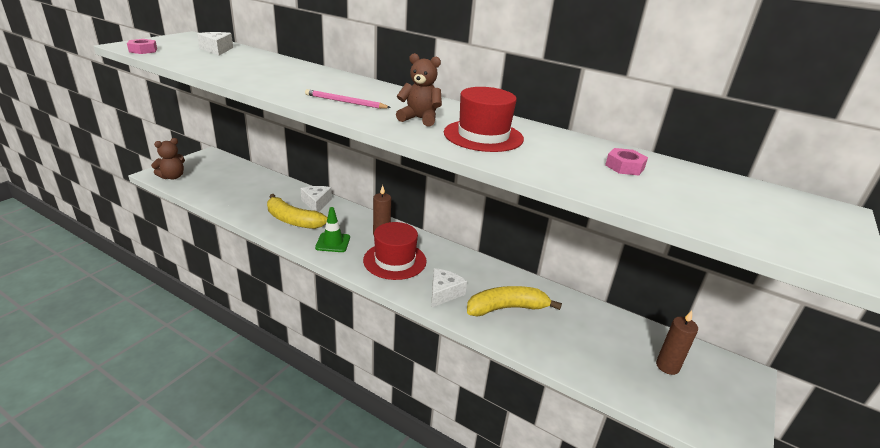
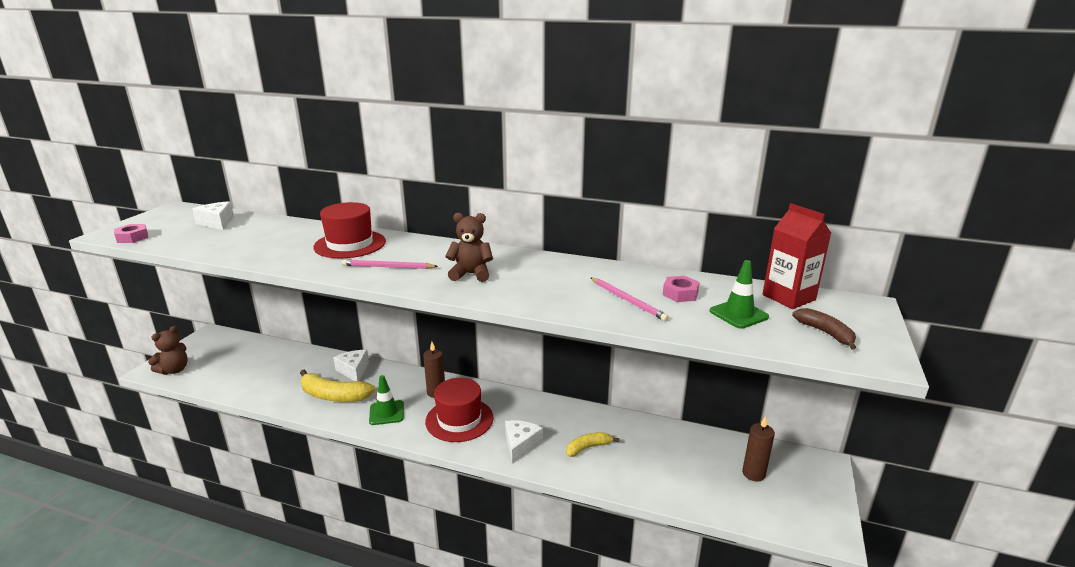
camera: 10 degrees left, 5 degrees down
red hat [444,87,524,152] -> red hat moved to [313,202,386,258]
yellow banana [467,286,562,317] -> yellow banana [566,432,619,457], size x0.58
none -> pink pencil [590,277,669,321]
none -> green traffic cone [710,260,769,329]
none -> red carton [762,203,831,309]
none -> brown banana [792,308,856,350]

